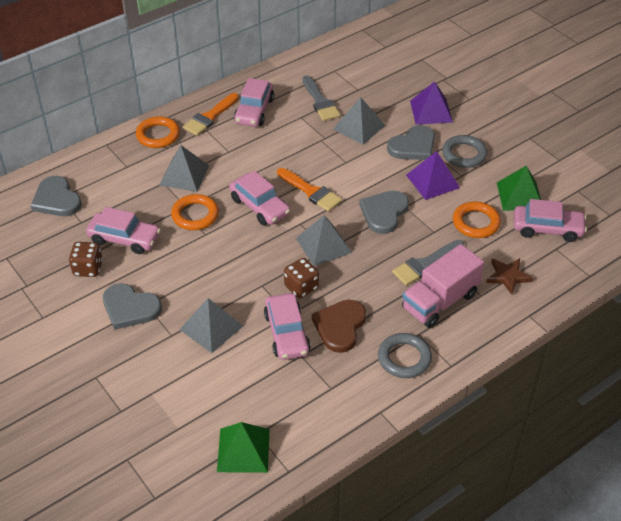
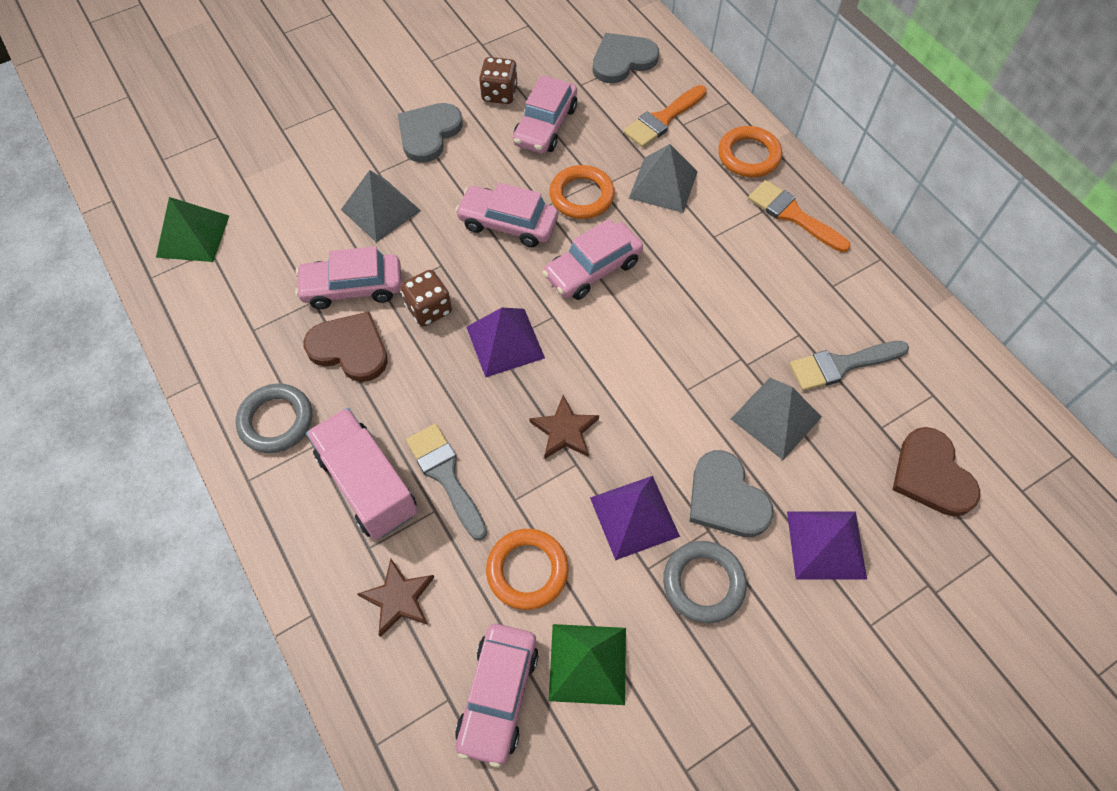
camera: 95 degrees right, 15 degrees up
pink car [234,78,274,127] -> pink car moved to [455,183,558,247]
orange brush [277,168,342,212] -> orange brush moved to [623,85,707,148]
grey pyramid [296,215,352,266] -> purple pyramid [467,308,545,378]
grey heart [359,191,409,234] -> brown star [529,395,599,459]
none -> brown heart [893,427,980,516]

